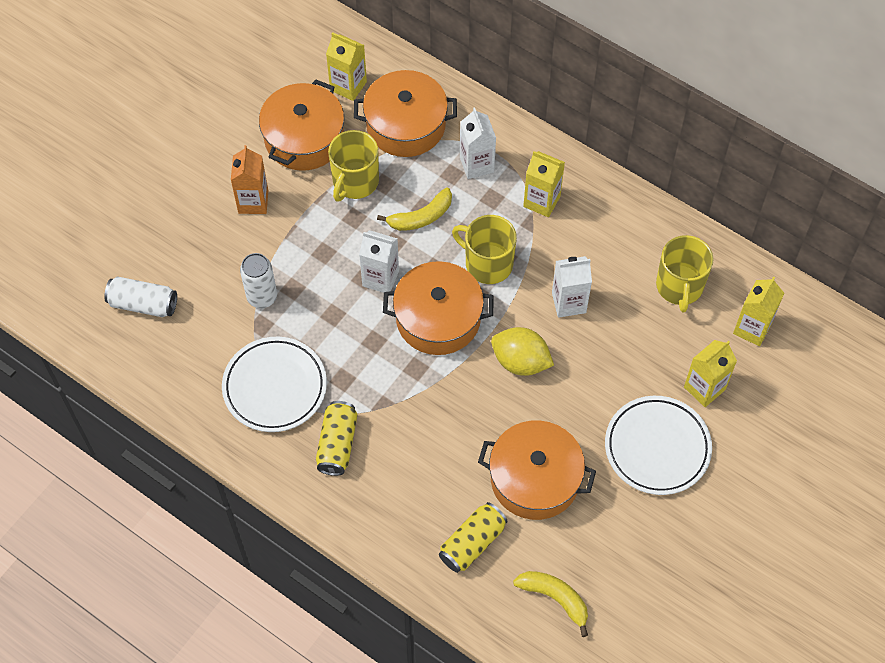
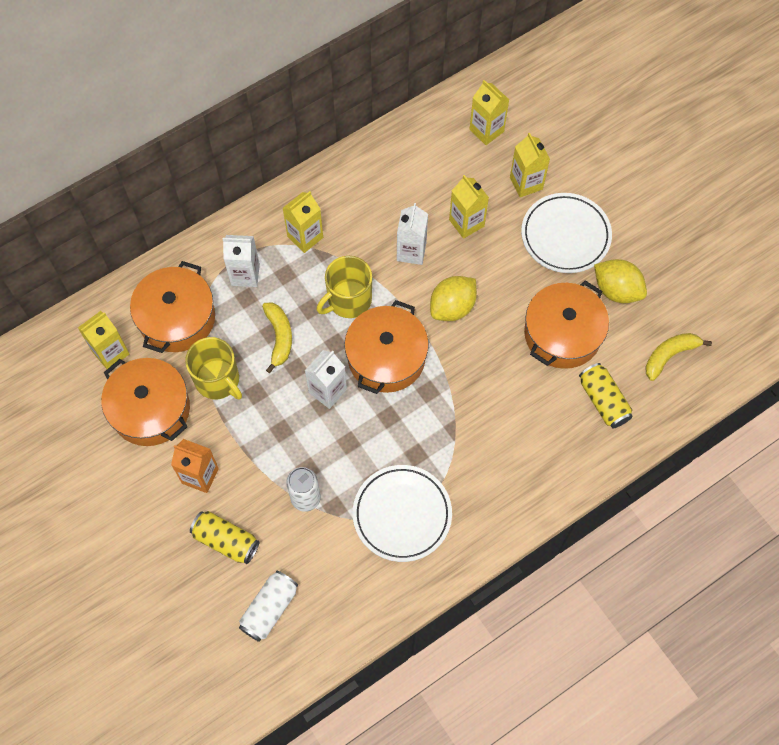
camera: 70 degrees left, 5 degrees up
yellow can [316,401,358,476] -> yellow can moved to [190,511,259,564]
yellow mug [656,235,713,313] -> none
none -> yellow carton [449,175,489,239]
none -> yellow lemon [594,259,647,303]

